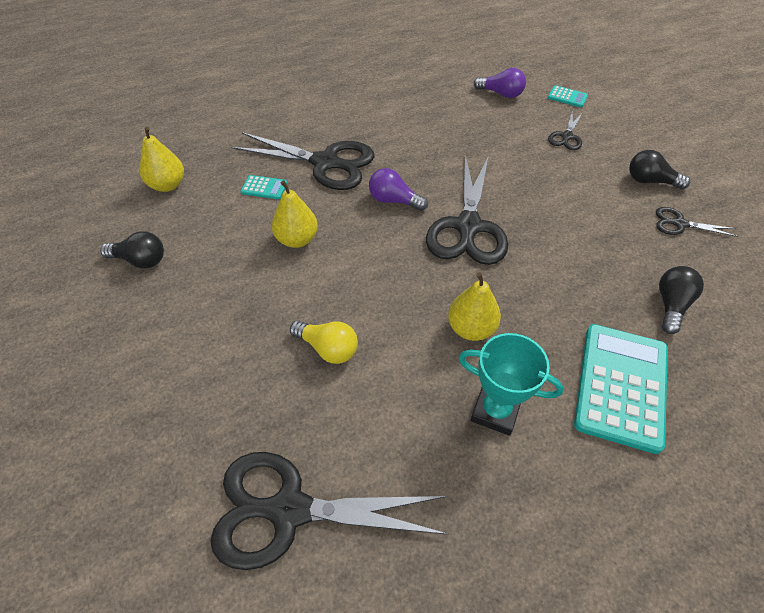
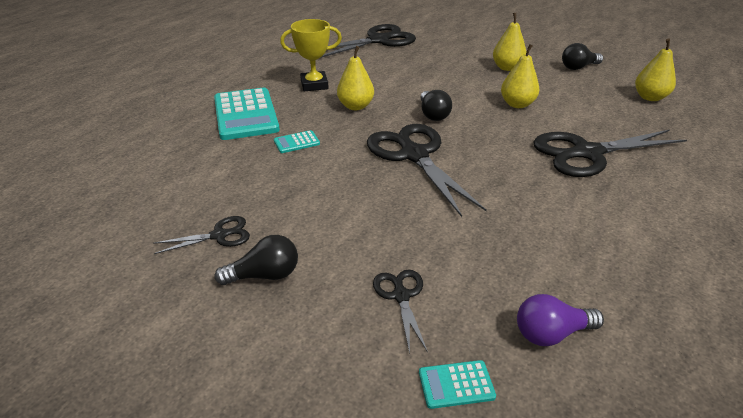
camera: 145 degrees right, 15 degrees down
turquoise calculator [240,175,287,199] -> turquoise calculator moved to [274,130,320,153]
yellow light bulb [290,321,358,364] -> none
purple light bulb [369,168,428,211] -> none
turquoise trophy [459,333,564,436] -> yellow trophy [280,19,342,91]
black light bulb [659,266,704,334] -> black light bulb moved to [420,90,452,121]
none -> yellow pear [493,13,526,71]

